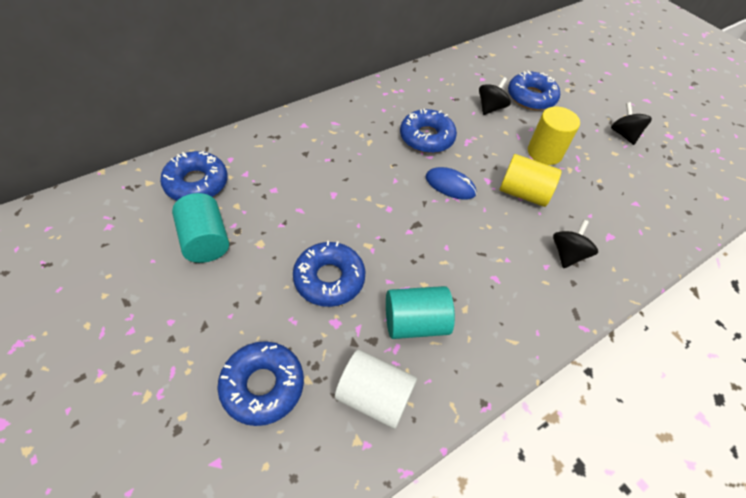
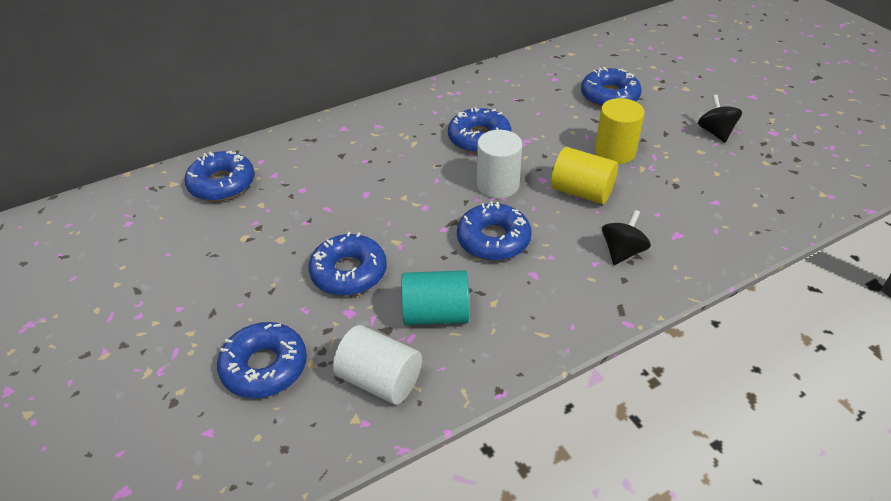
camera: 10 degrees right, 10 degrees down
turquoise cylinder [172,193,229,263] -> none
blue mouse [426,167,477,200] -> white cylinder [477,130,523,198]
black spinning top [479,77,511,115] -> none
none -> blue donut [457,202,531,261]

